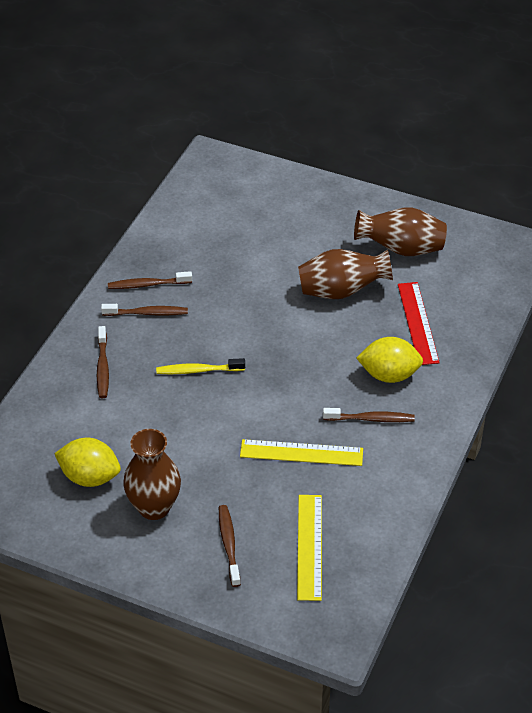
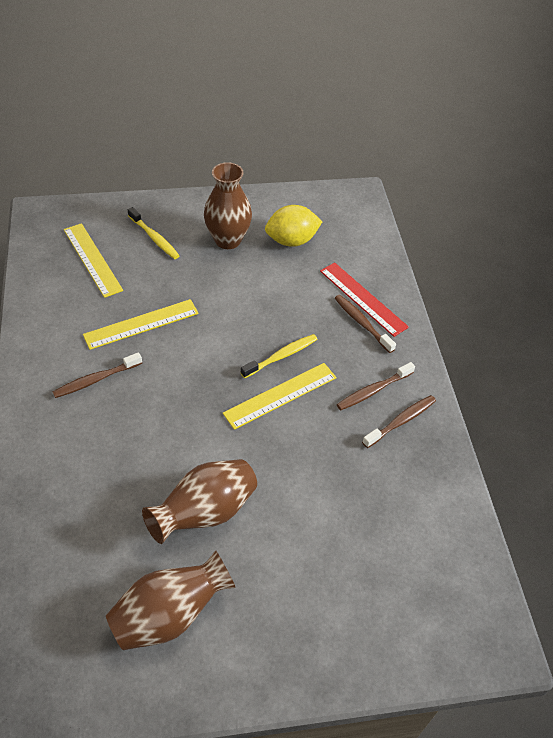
camera: 145 degrees right, 5 degrees up
brown toothbrush [219,505,241,587] -> yellow toothbrush [128,207,180,259]
yellow lemon [357,337,423,383] -> none
red ruler [398,282,440,365] -> red ruler moved to [320,262,409,337]
none -> yellow ruler [223,363,337,430]

